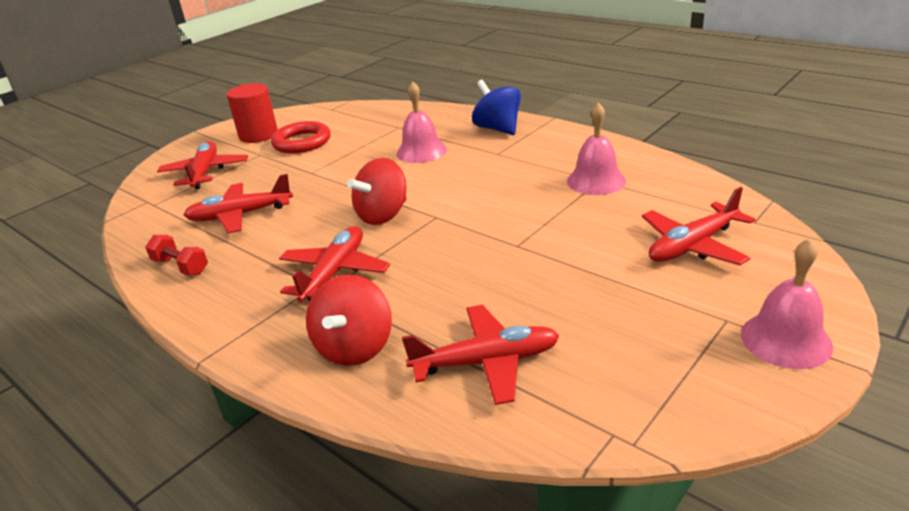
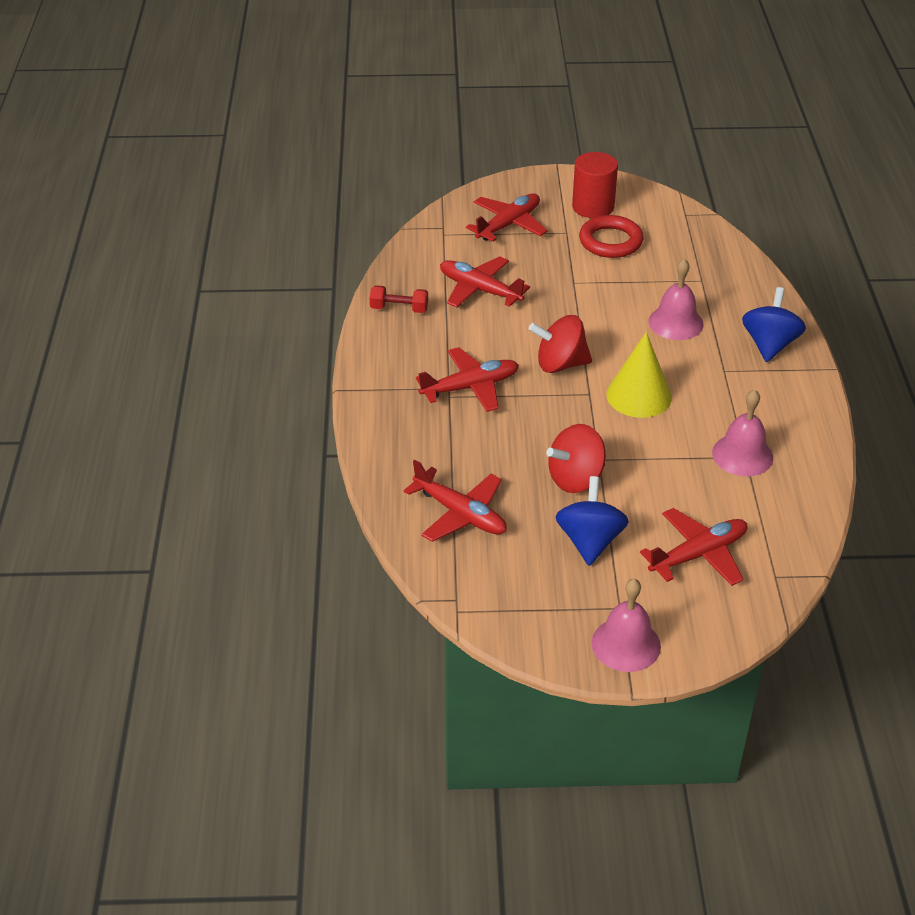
camera: 45 degrees right, 10 degrees up
red dumbbell [145,235,208,275] -> red dumbbell turned 75 degrees counterclockwise [370,285,428,313]
red spinning top [306,275,392,366] -> red spinning top moved to [546,424,606,493]
red plane [642,187,756,265] -> red plane turned 135 degrees clockwise [640,508,748,586]
none -> blue spinning top [555,476,629,566]
none -> yellow cone [606,332,672,418]

